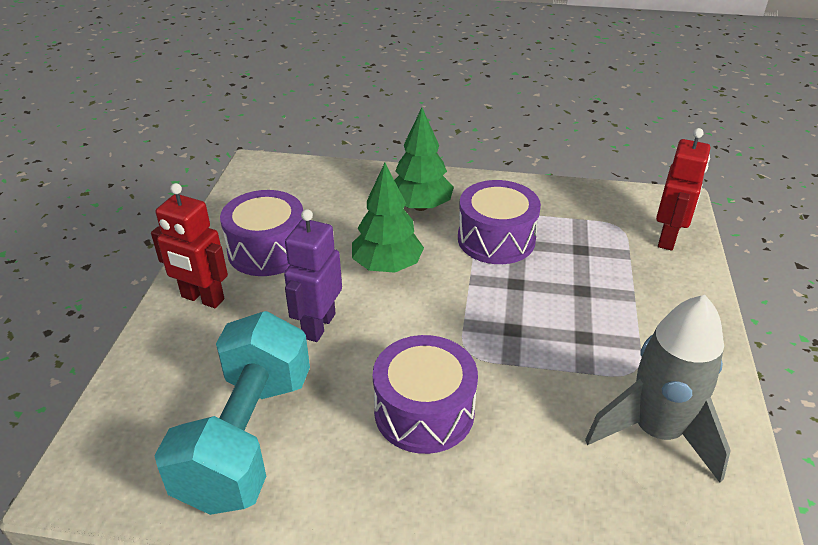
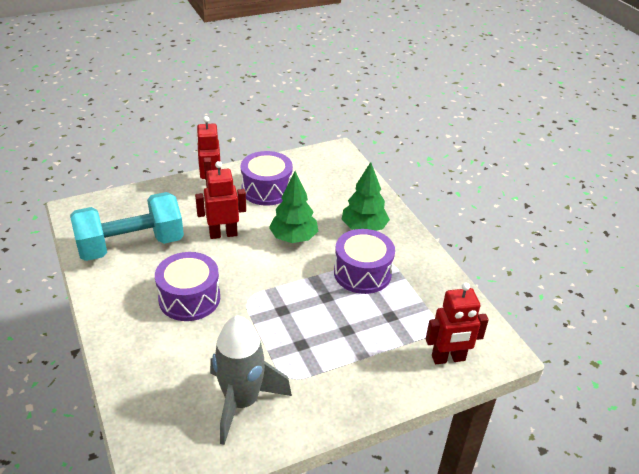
camera: 55 degrees right, 0 degrees up
purple robot [284,209,342,342] -> red robot [195,161,246,239]

